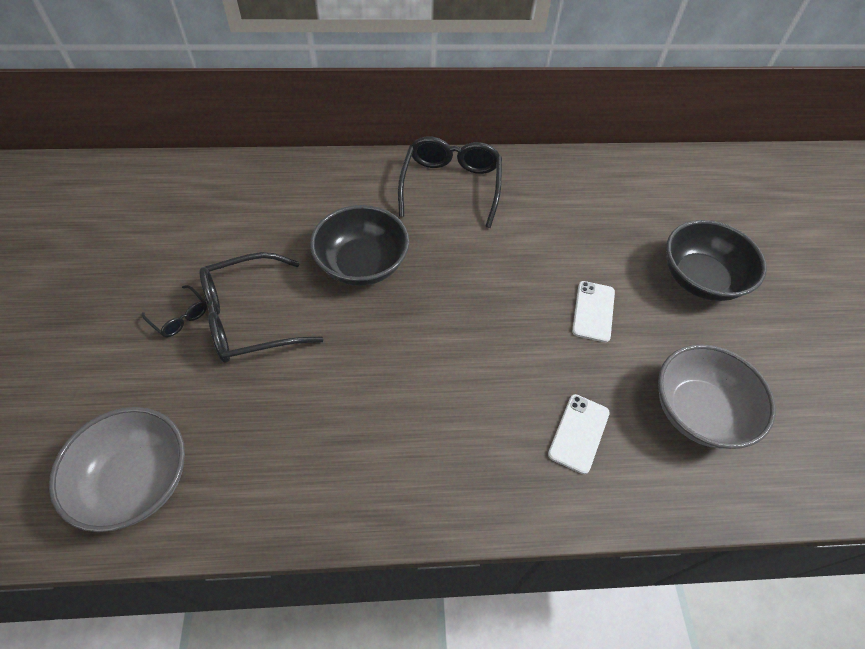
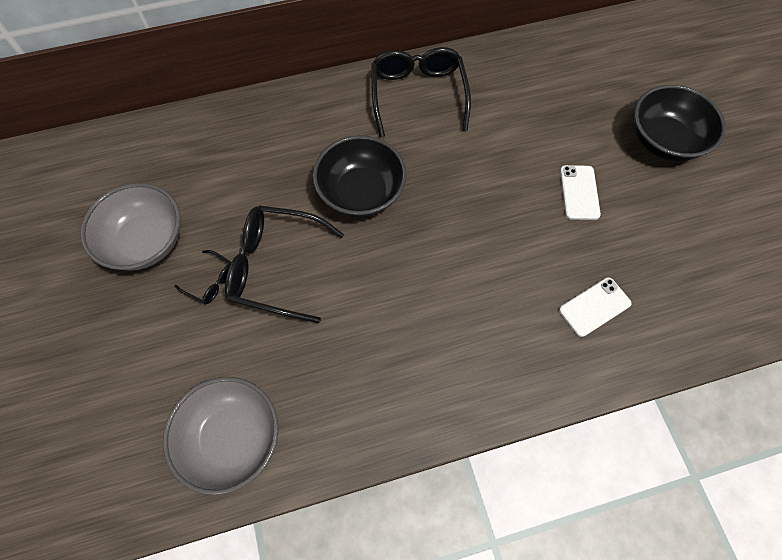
camera: 10 degrees left, 10 degrees up
black glasses [200,252,323,363] -> black glasses turned 45 degrees clockwise [225,206,344,323]
white phone [548,394,610,474] -> white phone turned 45 degrees clockwise [559,277,632,337]
grey bowl [658,344,776,449] -> grey bowl moved to [81,183,181,271]

